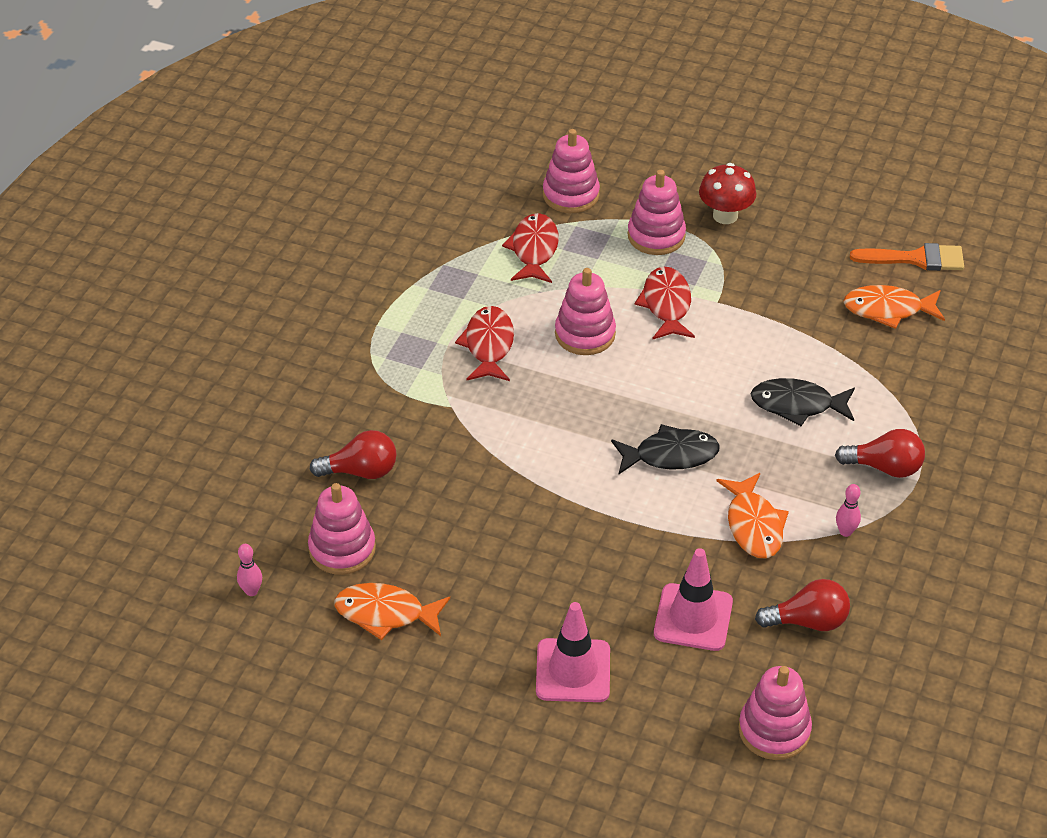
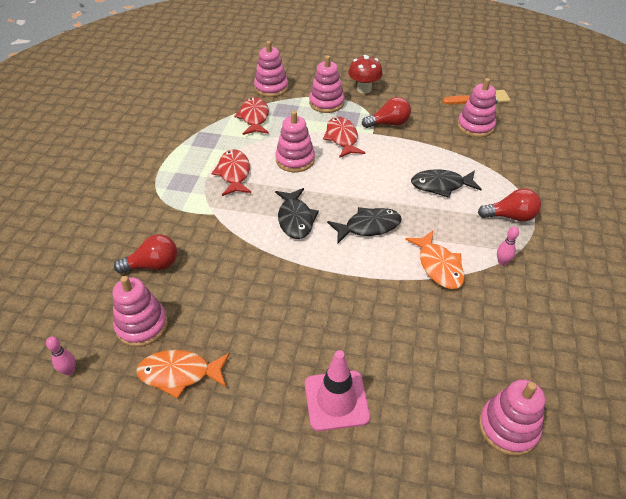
camera: 10 degrees left, 0 degrees up
pink traffic cone [654,548,733,651] -> none
red light bulb [755,579,850,631] -> red light bulb moved to [362,97,411,128]
orange fish [843,285,945,329] -> pink stacking toy [457,78,496,137]
none -> black fish [275,188,319,239]

